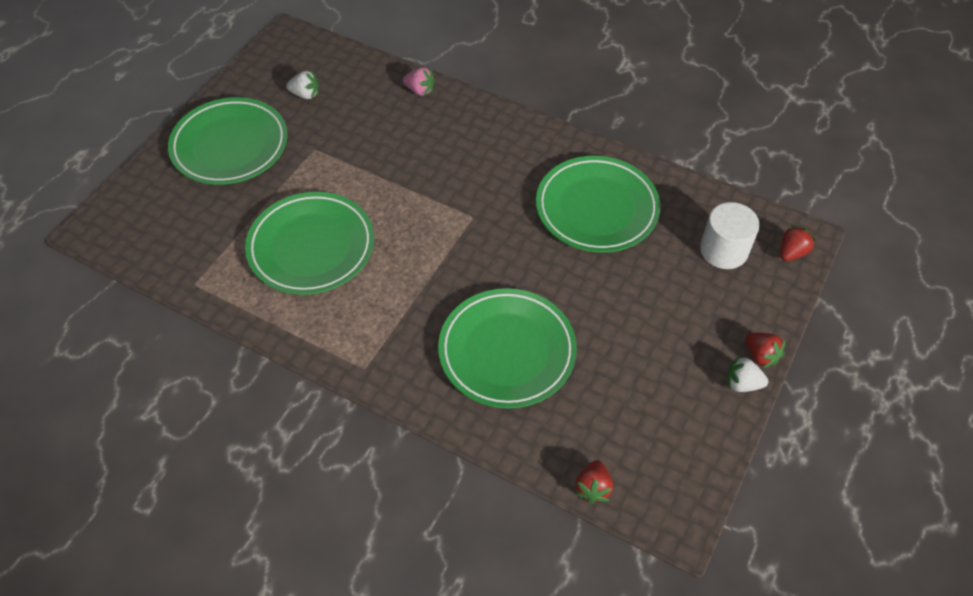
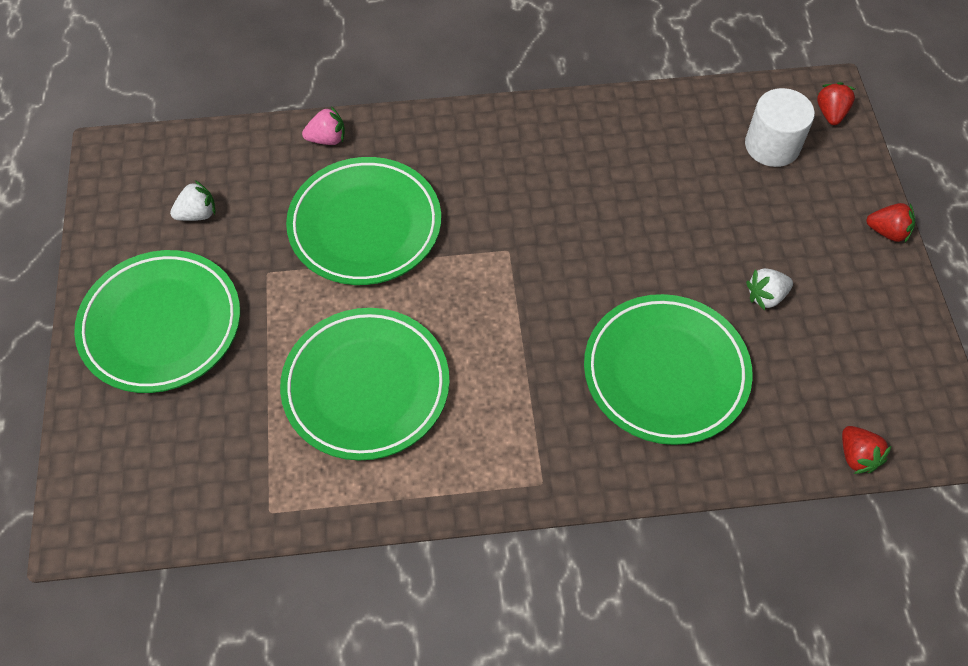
camera: 35 degrees left, 5 degrees up
green plate [536,156,660,252] -> green plate moved to [286,157,441,285]
white strawberry [726,355,769,392] -> white strawberry moved to [746,268,793,310]

